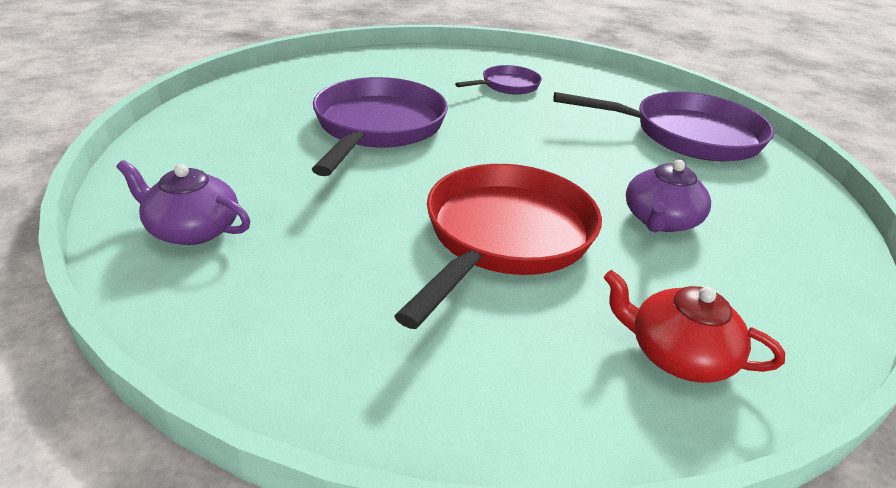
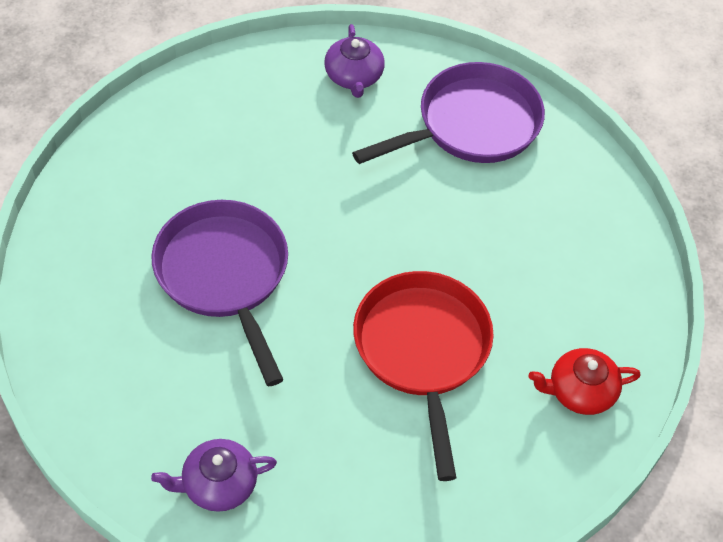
camera: 35 degrees left, 20 degrees up
purple pan [455,65,542,95] -> none
purple teapot [626,160,711,232] -> purple teapot moved to [324,24,385,98]

